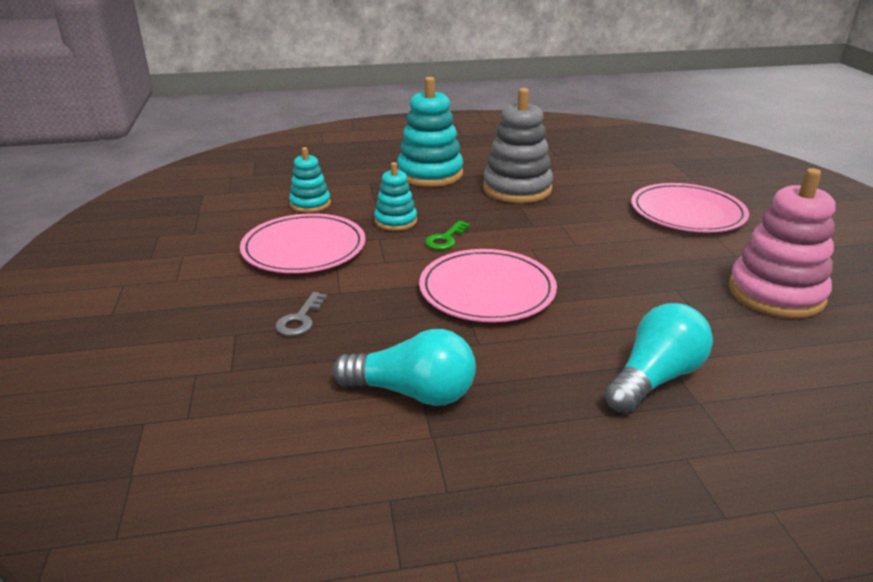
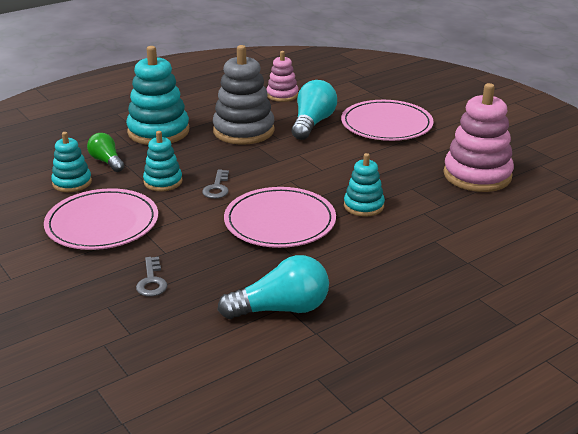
camera: 25 degrees left, 0 degrees up
green key [425,221,470,250] -> grey key [202,170,229,199]
turquoise light bulb [604,303,713,413] -> turquoise light bulb moved to [292,80,337,140]
none -> green light bulb [87,133,124,172]
none -> pink stacking toy [267,51,298,102]
none -> turquoise stacking toy [344,153,385,217]

